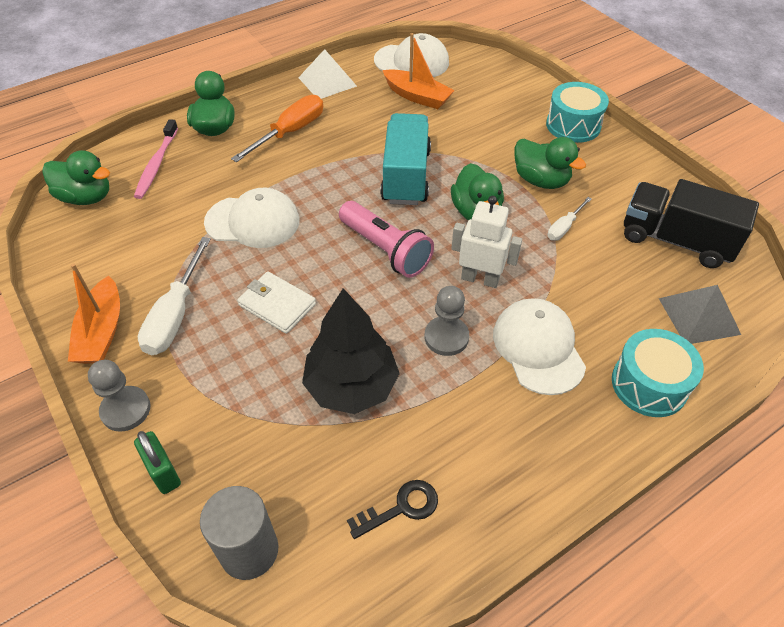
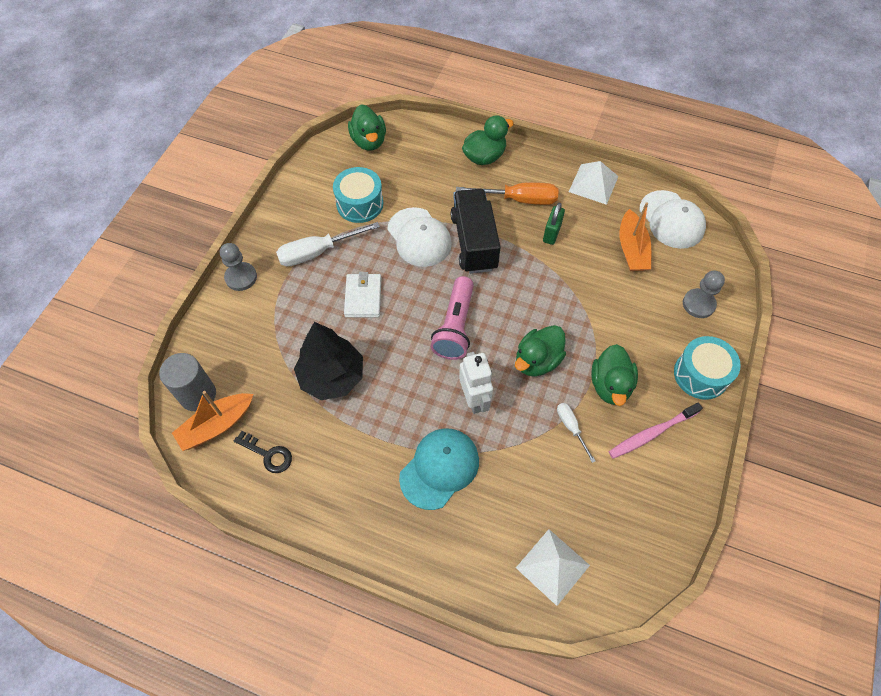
camera: 55 degrees right, 10 degrees up
orange boat [68,263,120,364] -> orange boat moved to [172,391,253,451]
pink toothbrush [134,119,178,199] -> pink toothbrush moved to [609,402,703,459]
green padlock [134,431,181,494] -> green padlock moved to [543,203,565,245]
turquoise truck [380,113,431,205] -> none
grey pawn [424,286,469,356] -> grey pawn moved to [683,270,725,318]
white cap [493,298,586,395] -> turquoise cap [399,428,479,510]
white screwdriver [547,197,592,241] -> white screwdriver turned 60 degrees clockwise [557,403,596,463]
turquoise drum [612,329,704,417] -> turquoise drum moved to [333,167,383,223]
black truck [624,179,759,268] -> black truck moved to [451,189,501,274]
grey pyramid [659,285,741,344] -> white pyramid [516,529,590,606]

